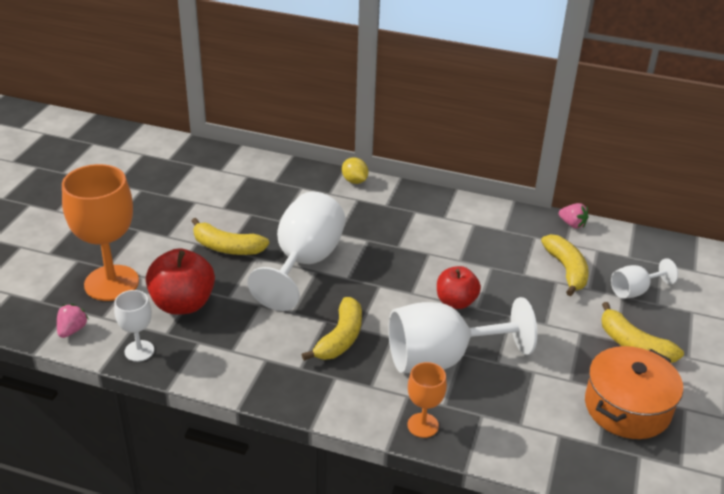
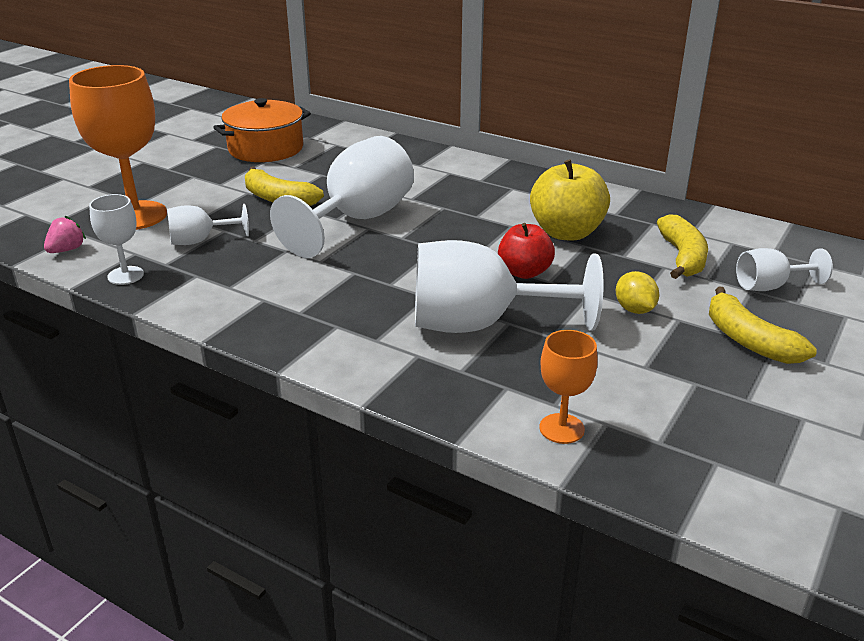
camera: 15 degrees right, 5 degrees down
red apple [146,248,215,315] -> white goblet [167,204,249,245]
yellow banana [302,297,362,361] -> none
yellow lemon [342,157,368,184] -> yellow lemon moved to [616,271,659,314]
orange goblet [407,362,447,438] -> orange goblet moved to [540,330,598,444]
pink strawberry [559,203,589,228] -> none
orange pot [585,346,683,439] -> orange pot moved to [213,98,311,162]
none -> yellow apple [530,159,610,241]

